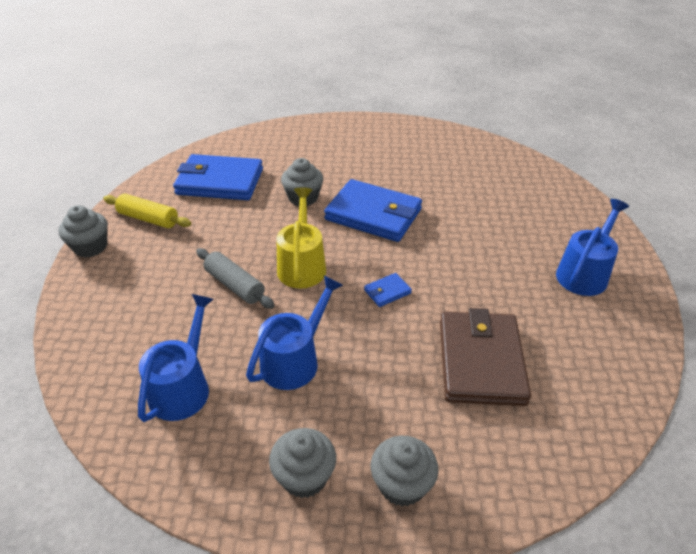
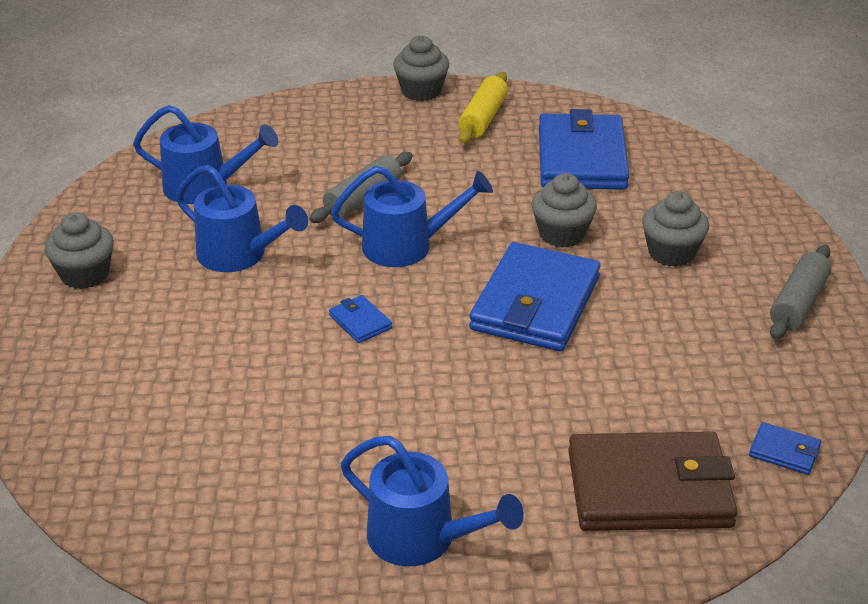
camera: 85 degrees right, 5 degrees down
yellow watering can [276,187,326,288] -> blue watering can [331,166,493,267]
grey cupcake [371,436,439,506] -> grey cupcake moved to [642,191,709,267]
brown wallet [440,308,531,406] -> brown wallet moved to [568,431,738,531]
none -> blue wallet [749,422,821,475]
none -> grey rolling pin [770,245,832,340]

